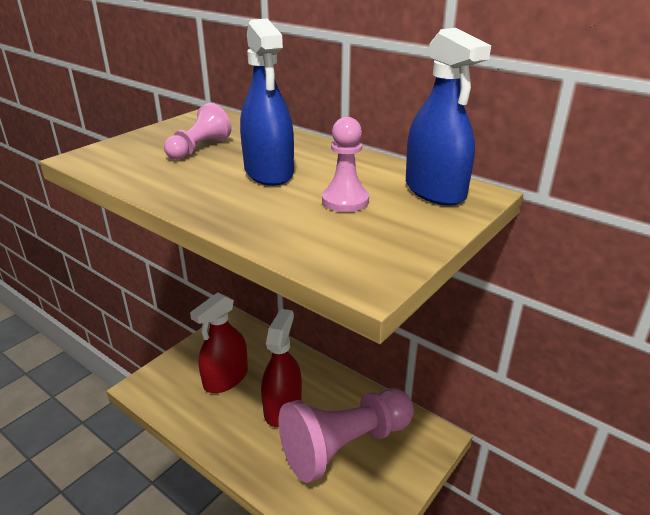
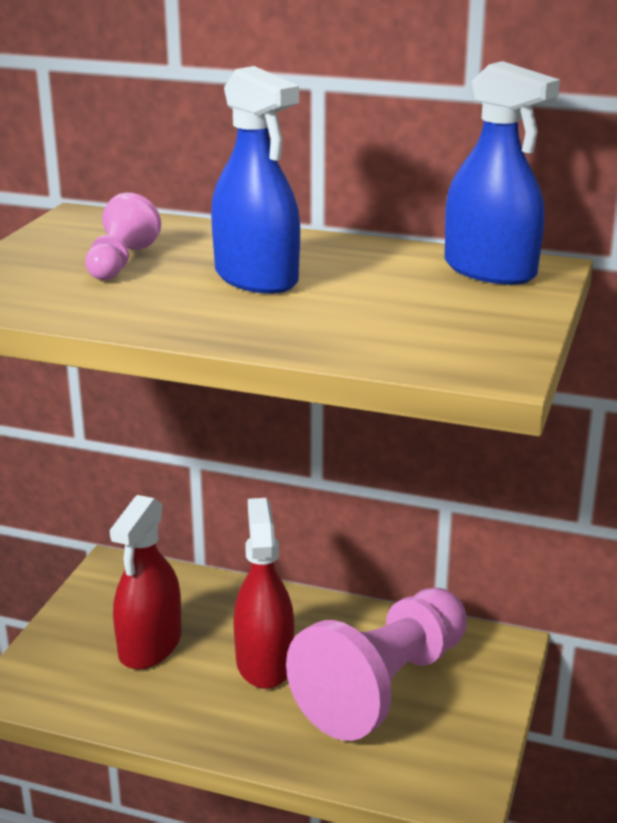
camera: 20 degrees left, 5 degrees down
pink pawn [322,117,369,212] -> none

